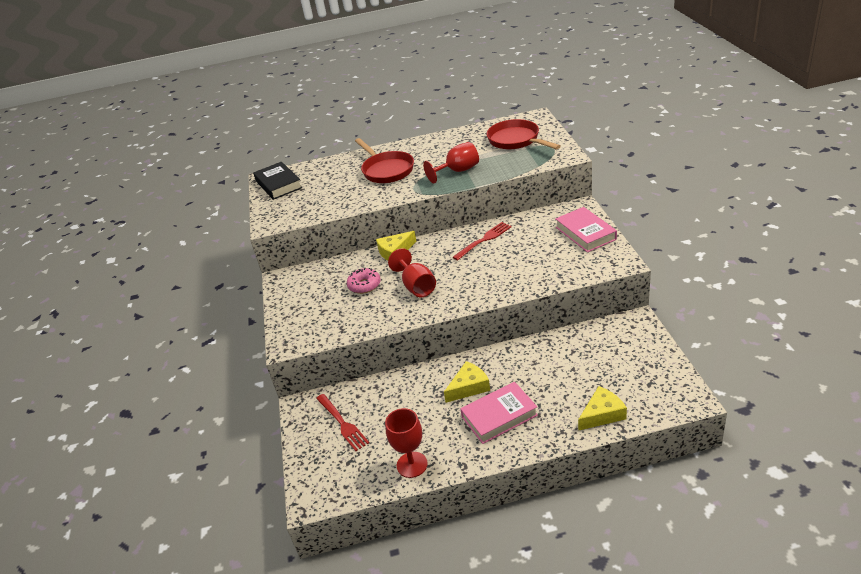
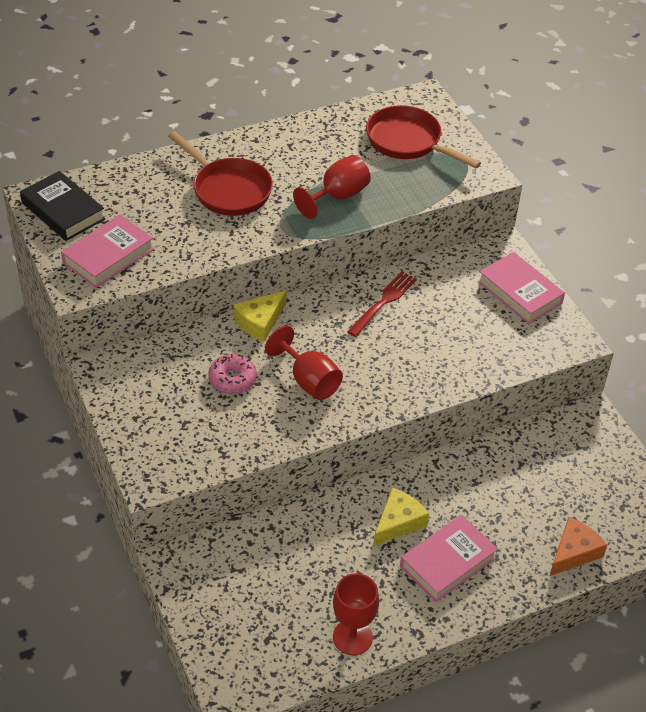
camera: 20 degrees left, 10 degrees up
red fork [316,394,369,451] -> none
yellow cheese [578,386,627,431] -> orange cheese [550,517,607,576]
none -> pink book [61,215,154,288]

